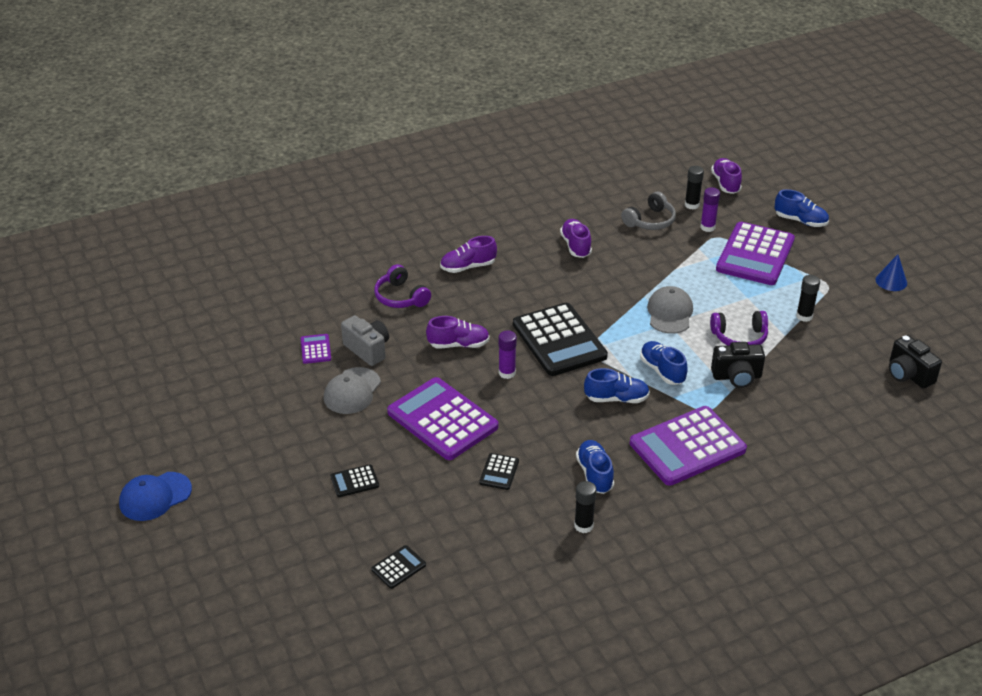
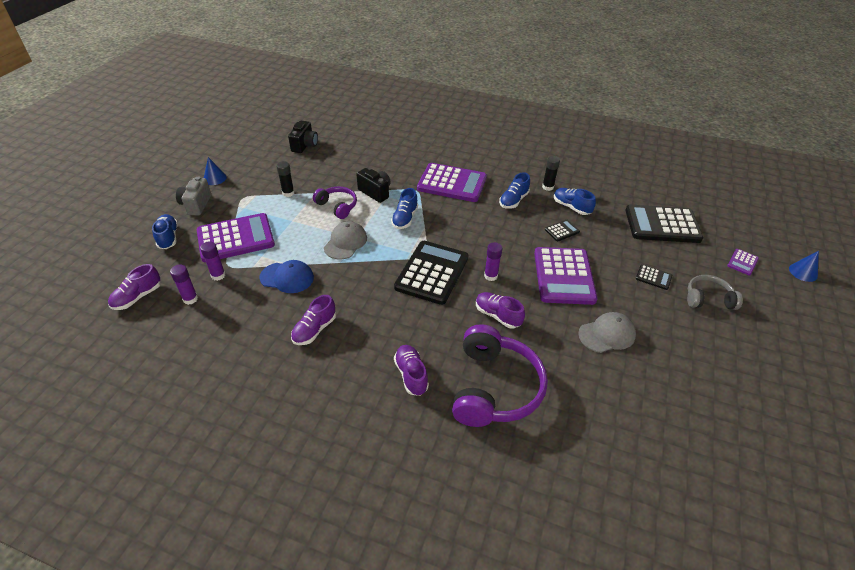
camera: 135 degrees left, 5 degrees up
blue cap [119,472,192,521] -> blue cap moved to [260,260,314,293]
purple calculator [300,334,331,364] -> purple calculator moved to [727,249,759,275]
grey camera [341,315,389,366] -> grey camera moved to [176,176,211,216]
black calculator [371,545,426,589] -> black calculator [625,205,703,243], size x2.32
purple headphones [374,264,431,308] -> purple headphones [452,324,548,427], size x1.82
purple shoe [440,236,497,273] -> purple shoe turned 135 degrees counterclockwise [394,345,429,396]
blue shoe [584,368,650,403] -> blue shoe moved to [554,188,596,215]
grey headphones [621,192,676,230] -> grey headphones moved to [687,275,743,310]
grey cap [647,286,693,334] -> grey cap turned 150 degrees clockwise [324,221,367,259]
black glue stick [685,166,704,210] -> purple glue stick [170,265,198,305]
none -> blue cone [789,251,819,282]

